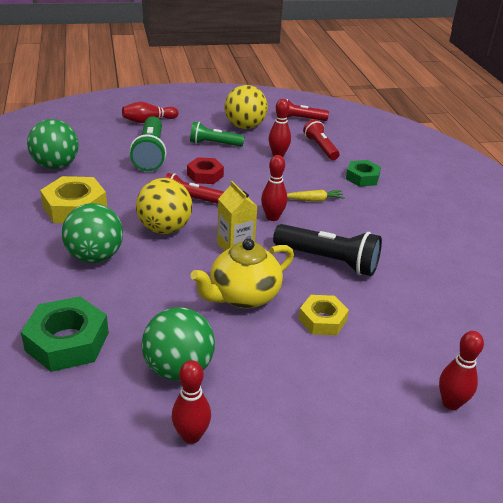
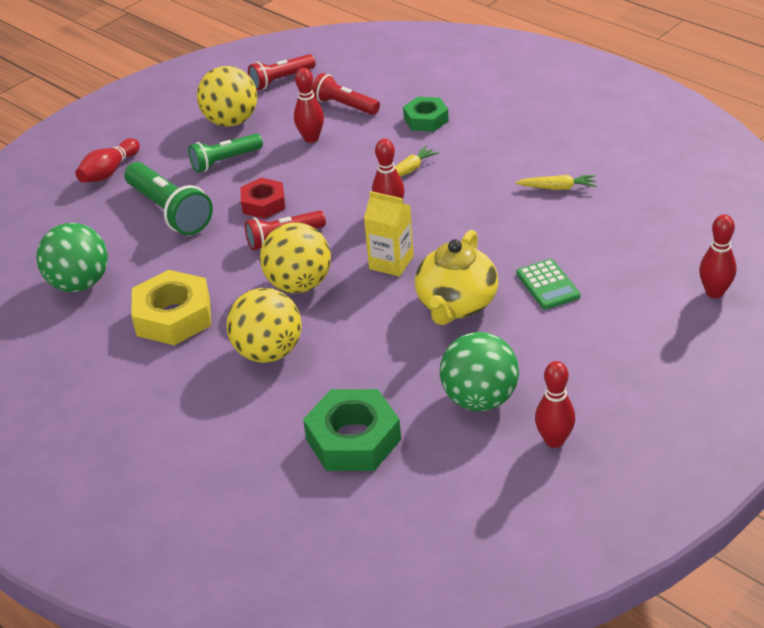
camera: 30 degrees left, 5 degrees up
green ball [62,203,123,263] -> yellow ball [226,288,302,363]
black flashlight [273,224,382,276] -> none
yellow nut [299,295,349,335] -> green calculator [516,259,580,310]
none -> yellow carrot [516,175,596,190]

